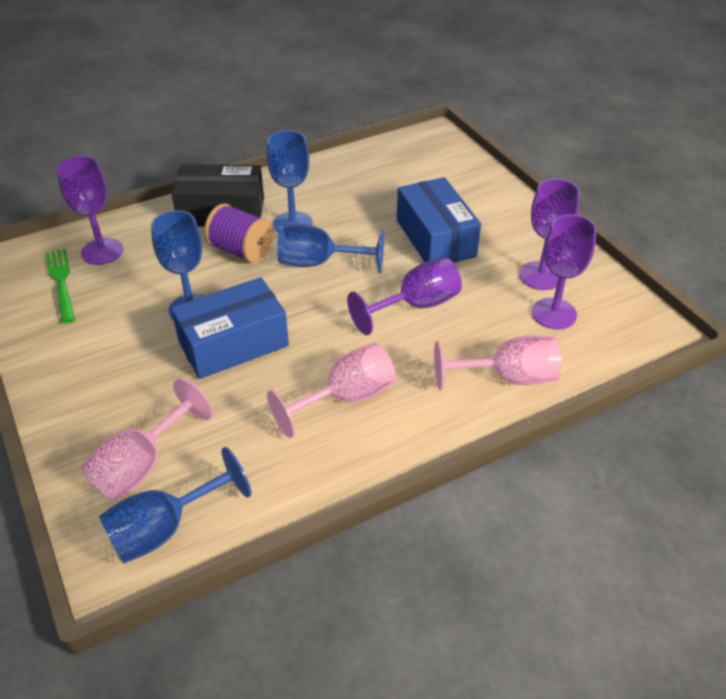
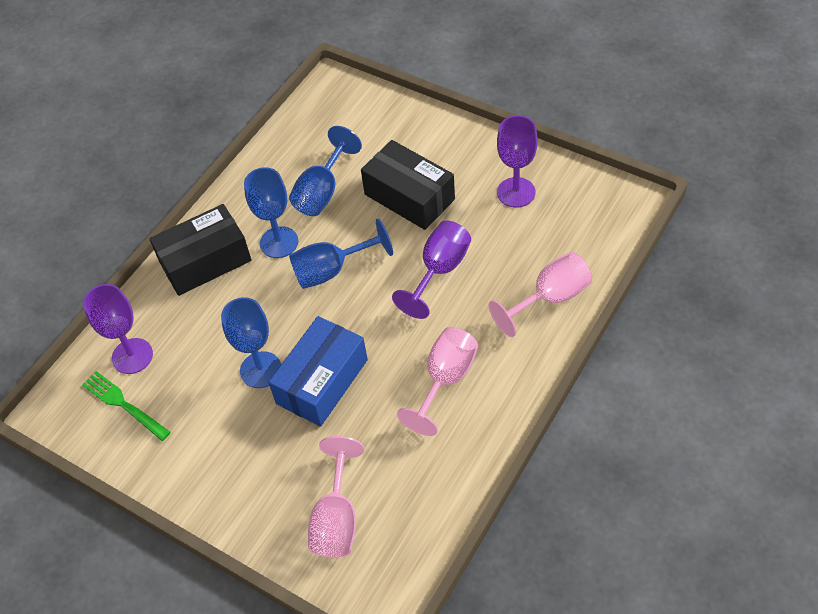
camera: 25 degrees left, 10 degrees up
blue goblet [99,447,251,564] -> blue goblet moved to [289,126,362,216]
purple spool [204,203,273,263] -> none
blue box [397,177,481,263] -> black box [361,140,455,230]
purple goblet [532,214,597,329] -> none

